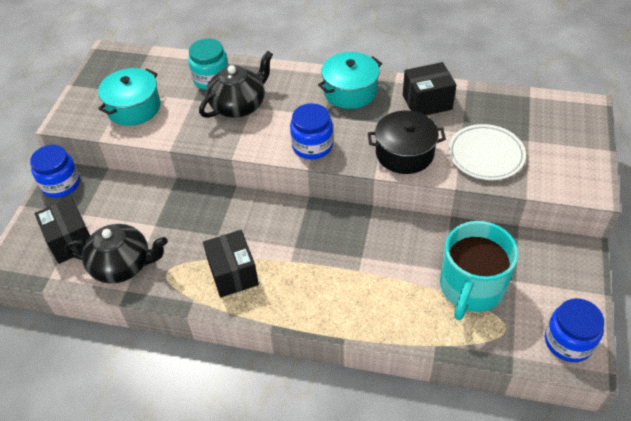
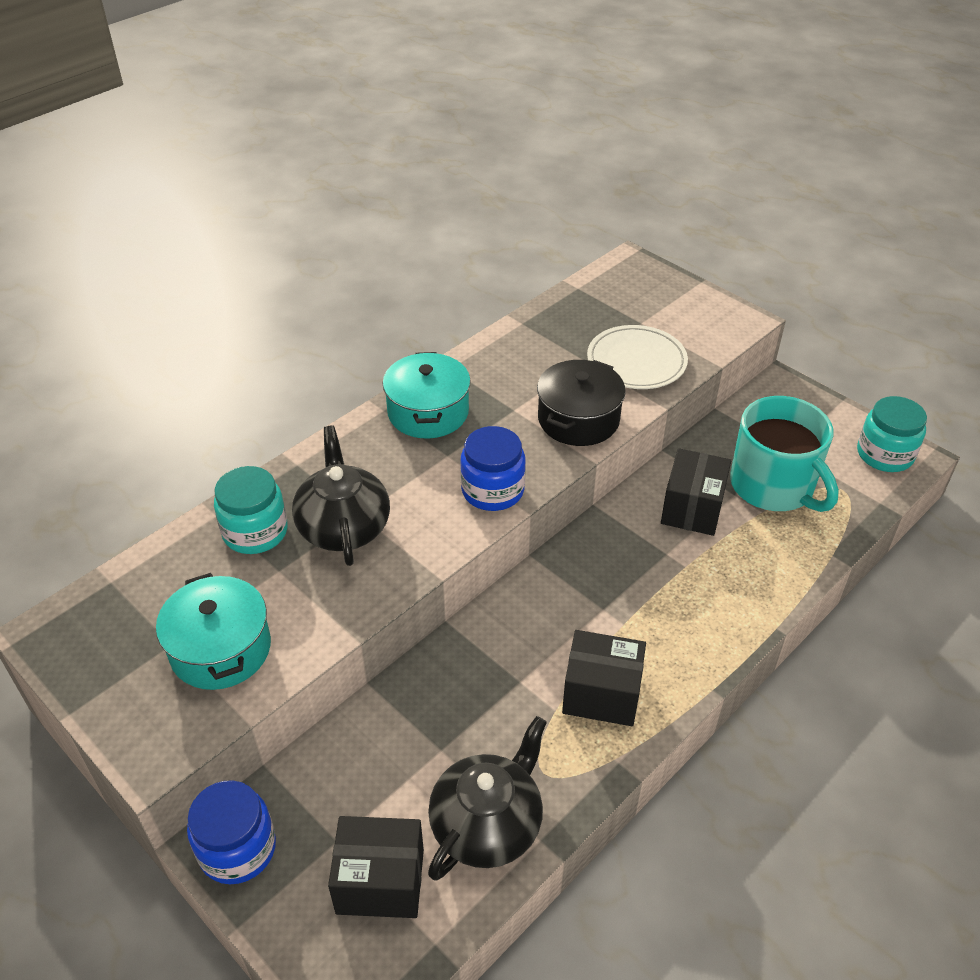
camera: 60 degrees left, 5 degrees down
black box [403,62,456,115] -> black box moved to [661,448,731,536]
blue jar [545,299,604,362] -> turquoise jar [857,396,927,472]

